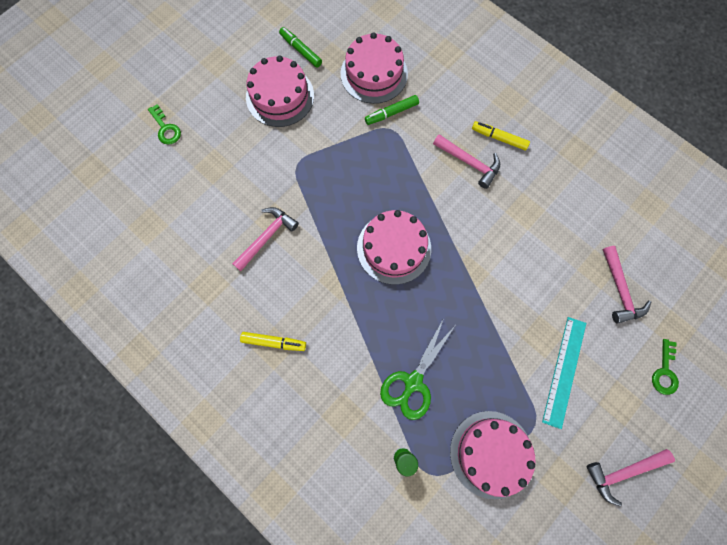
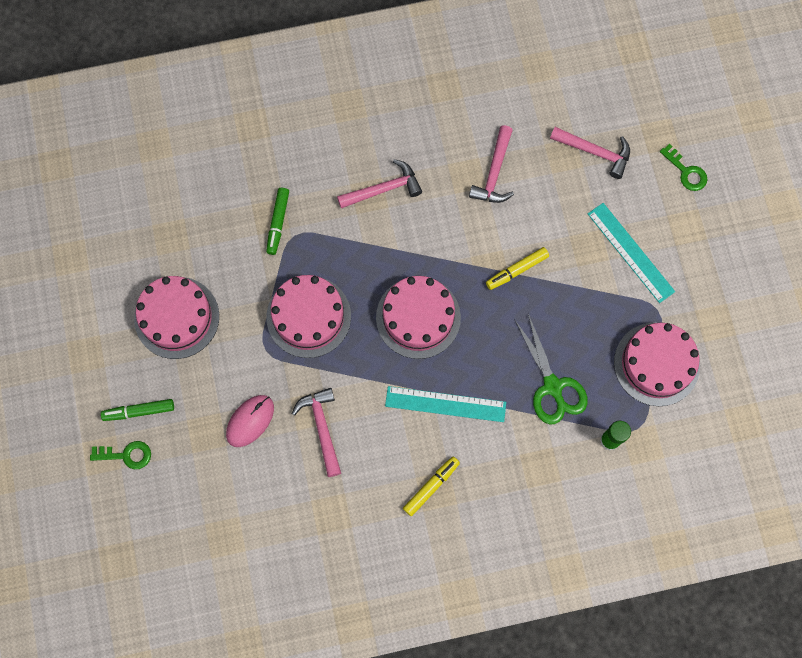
camera: 55 degrees left, 0 degrees up
green marker [279,27,322,68] -> green marker moved to [101,399,174,421]
pink cake [341,32,408,104] -> pink cake moved to [266,275,351,358]
yellow marker [472,121,530,150] -> yellow marker moved to [486,247,549,290]
pink hammer [586,449,675,506] -> pink hammer moved to [469,125,514,203]
none -> pink mouse [226,395,274,447]
none -> turquoise ruler [385,386,506,422]

